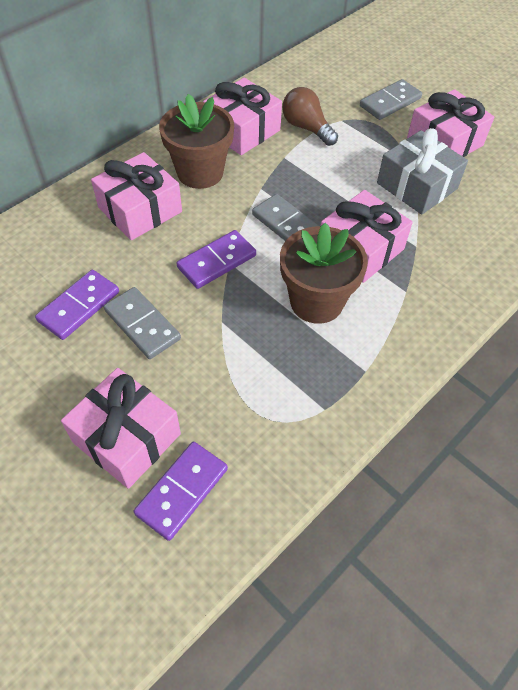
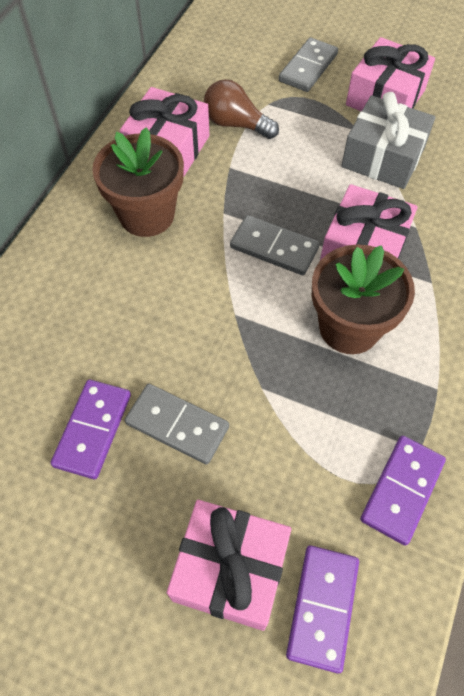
camera: 20 degrees left, 5 degrees up
pink gift [91,152,182,240] -> none
purple domino [177,230,256,289] -> purple domino moved to [360,436,446,546]

